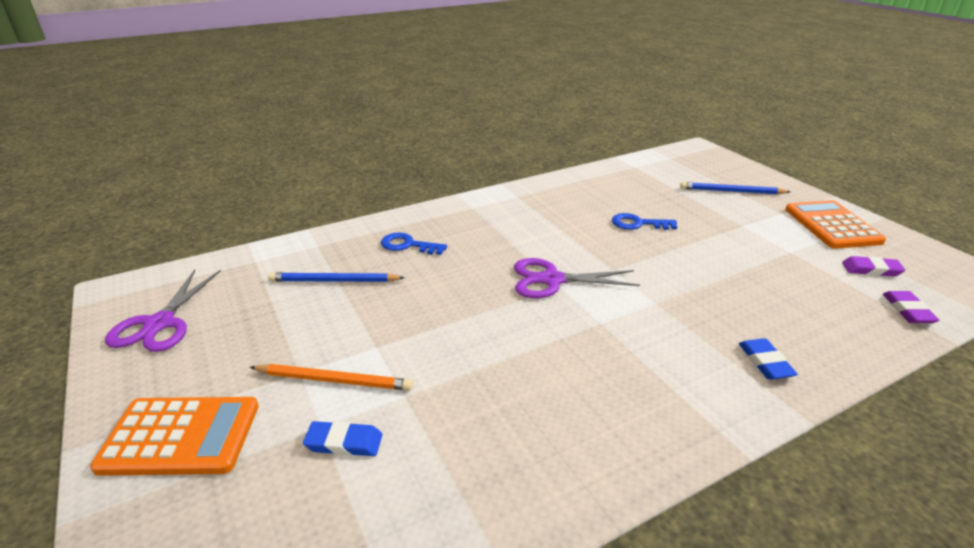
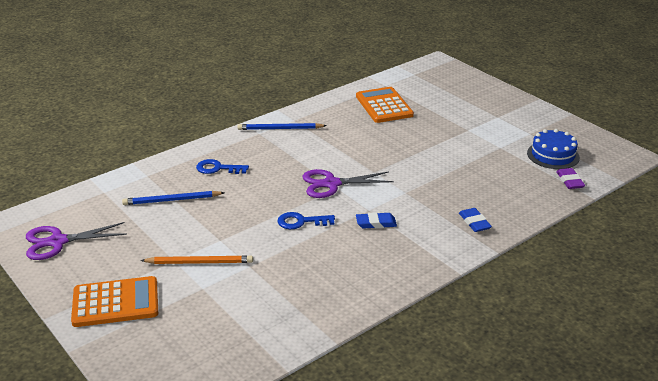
camera: 10 degrees left, 0 degrees up
purple scissors [105,270,221,352] -> purple scissors turned 75 degrees clockwise [26,222,127,260]
blue eraser [303,421,383,456] -> blue eraser moved to [356,212,397,229]
blue key [612,213,677,230] -> blue key moved to [277,212,335,229]
blue pencil [680,182,790,194] -> blue pencil moved to [237,123,327,130]
orange calculator [785,200,886,249] -> orange calculator moved to [356,87,414,123]
purple eraser [842,256,906,277] -> blue cake [527,129,580,169]

